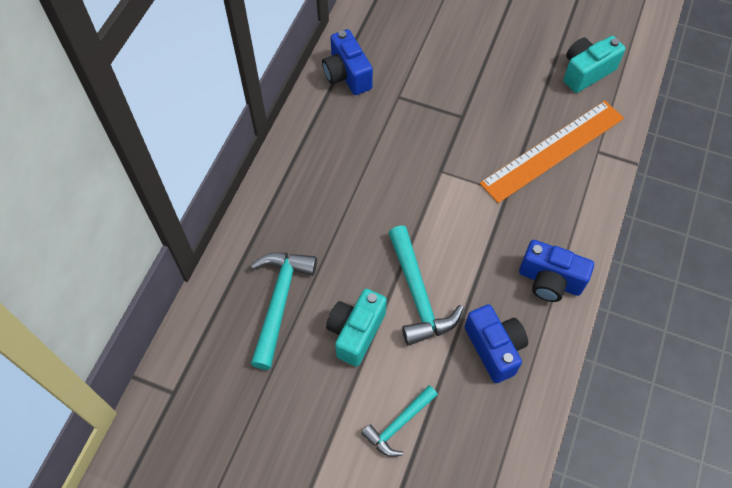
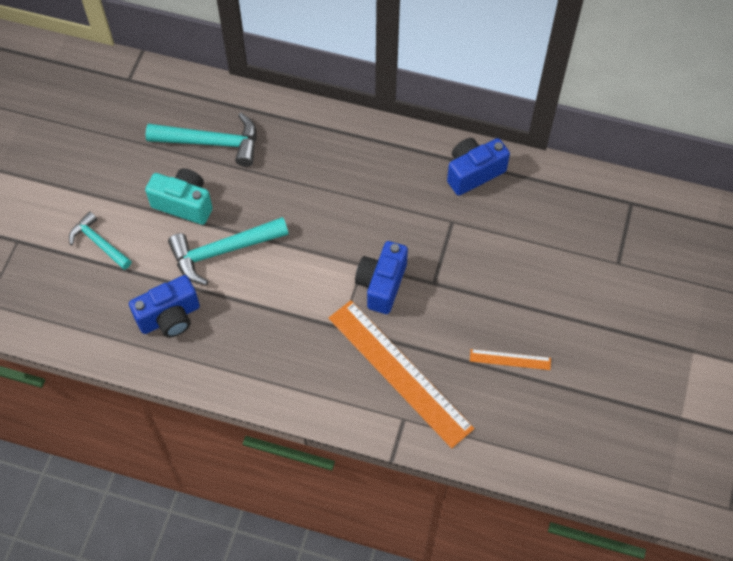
camera: 85 degrees right, 0 degrees up
blue camera [519,240,594,302] -> blue camera moved to [355,241,408,314]
turquoise camera [563,36,626,93] -> none
none -> orange ruler [470,349,551,370]

